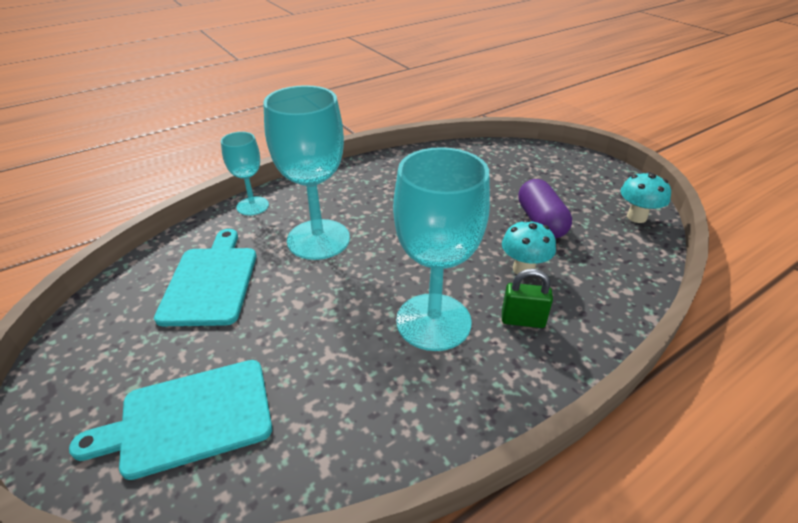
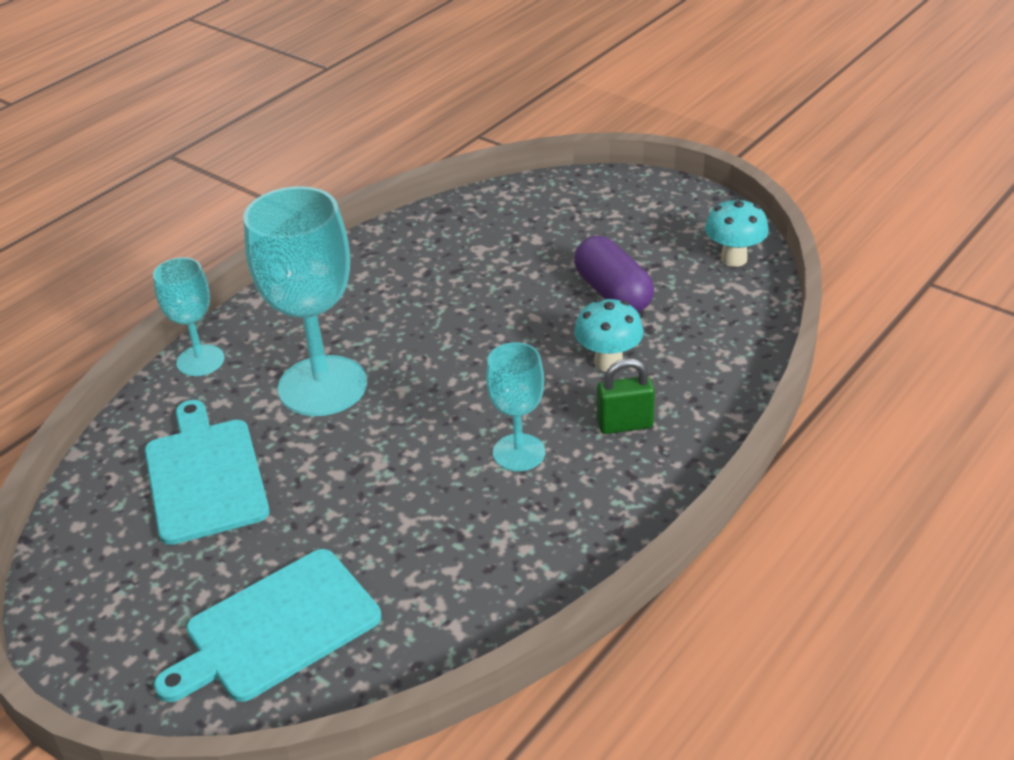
camera: 15 degrees left, 0 degrees up
turquoise goblet [393,147,490,351] -> turquoise goblet [486,342,545,471], size x0.55

